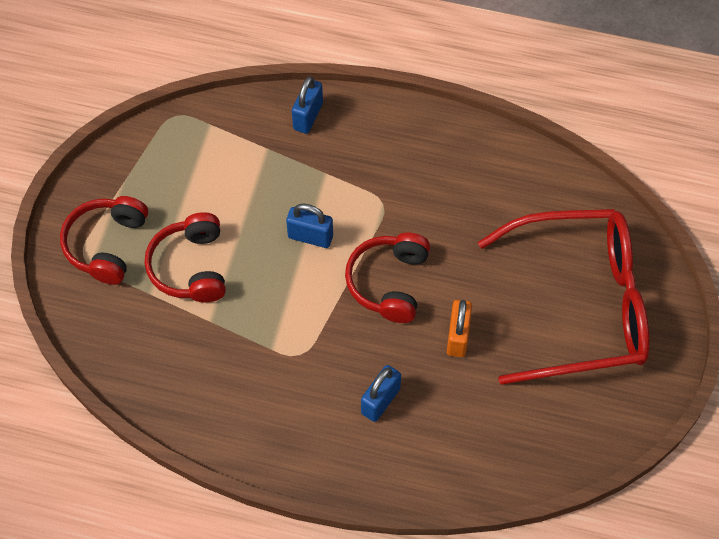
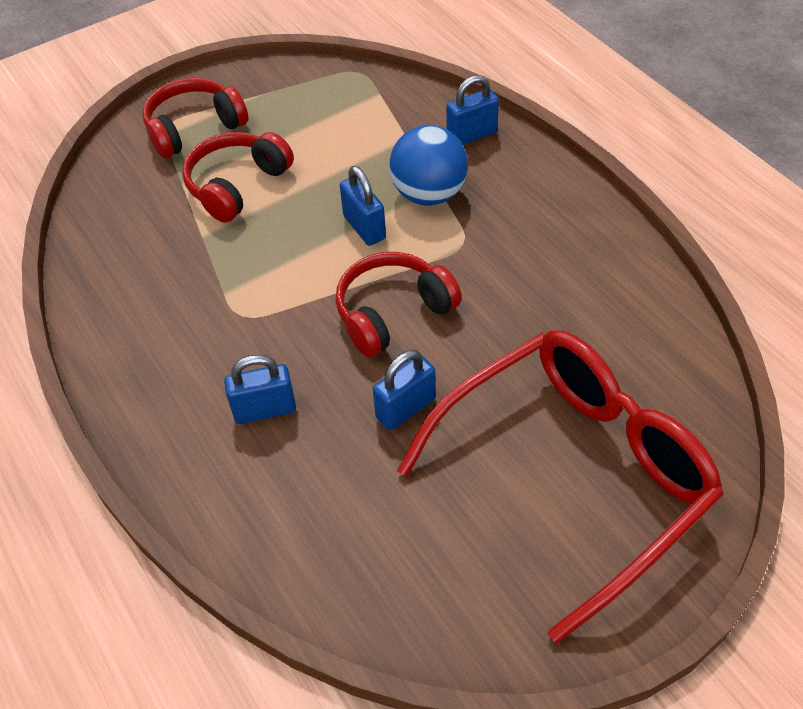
camera: 45 degrees right, 10 degrees down
orange padlock [447,300,472,357] -> blue padlock [373,350,436,430]
red glasses [478,209,650,385] -> red glasses turned 75 degrees counterclockwise [397,330,724,644]
none -> blue ball [389,125,468,206]

